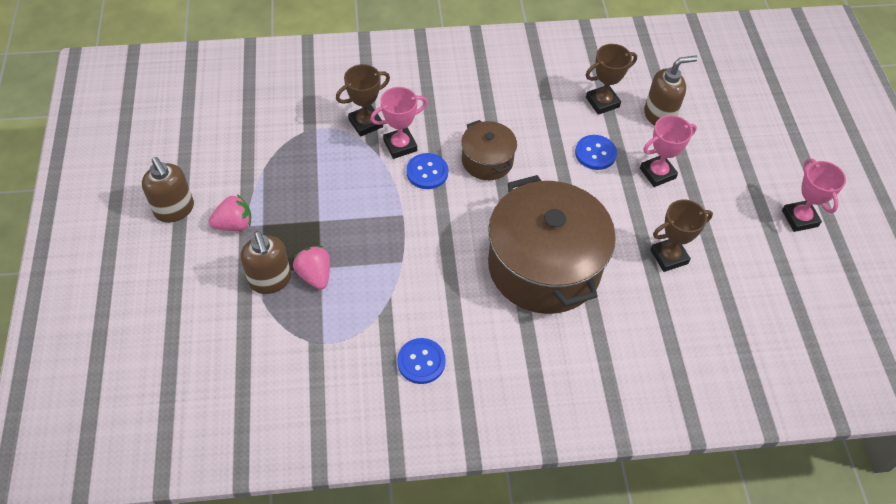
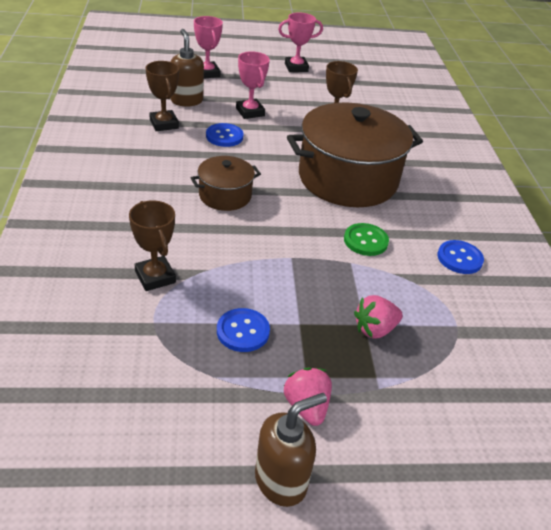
camera: 90 degrees left, 15 degrees down
brown soap dispenser [240,231,291,294] -> none
pink trophy [370,87,428,159] -> pink trophy moved to [194,16,223,79]
blue button [406,153,448,189] -> blue button moved to [217,308,270,352]
none -> green button [344,223,389,256]

